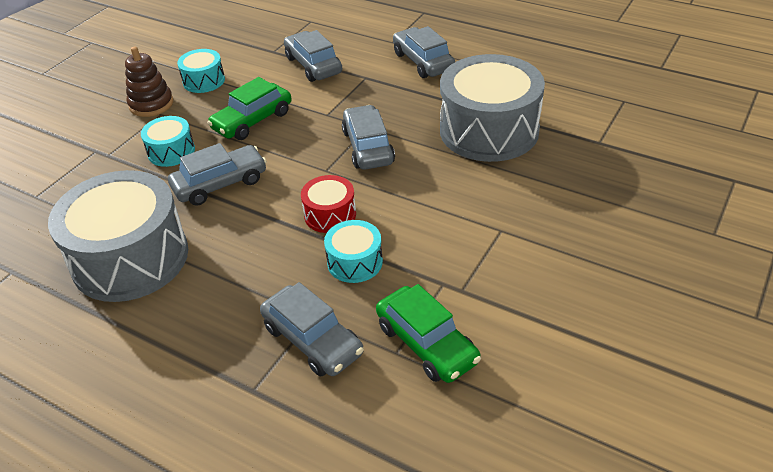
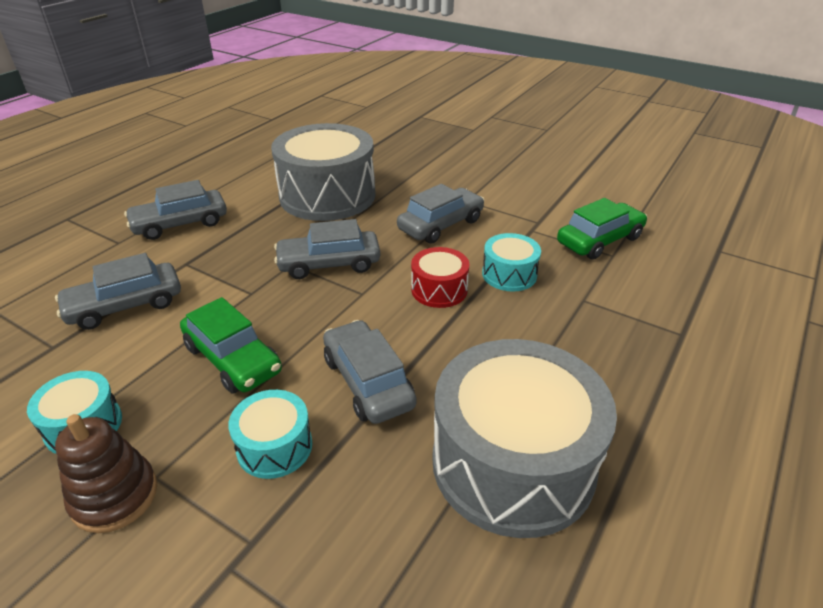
camera: 90 degrees left, 5 degrees down
grey car [260,282,364,377] -> grey car moved to [397,184,484,244]

